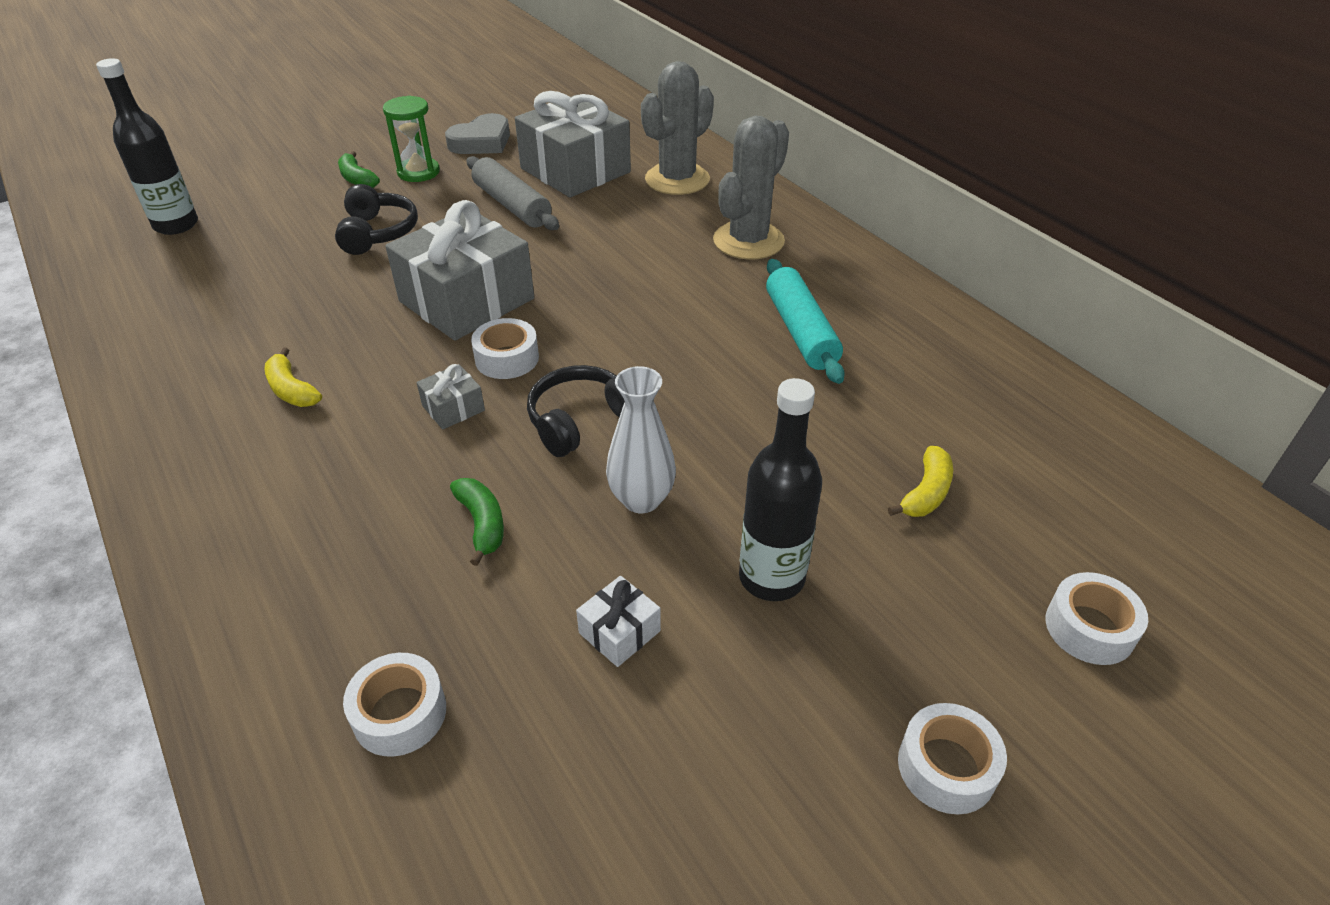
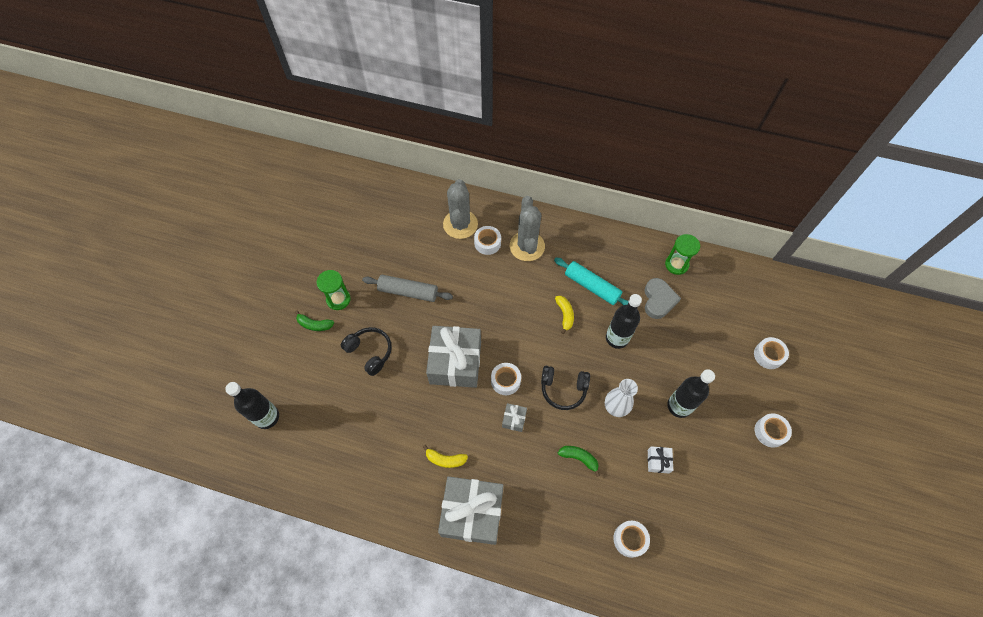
camera: 40 degrees left, 20 degrees up
grey heart [445,113,510,154] -> grey heart moved to [644,278,681,319]
grey gift [515,91,631,197] -> grey gift moved to [438,476,504,545]
black headphones [527,365,625,457] -> black headphones turned 90 degrees counterclockwise [541,366,590,410]
yellow banana [888,446,953,517] -> yellow banana moved to [555,296,574,334]
none -> white tape [474,226,501,255]
none -> black bottle [606,294,642,349]
none -> green hourglass [665,234,700,275]

